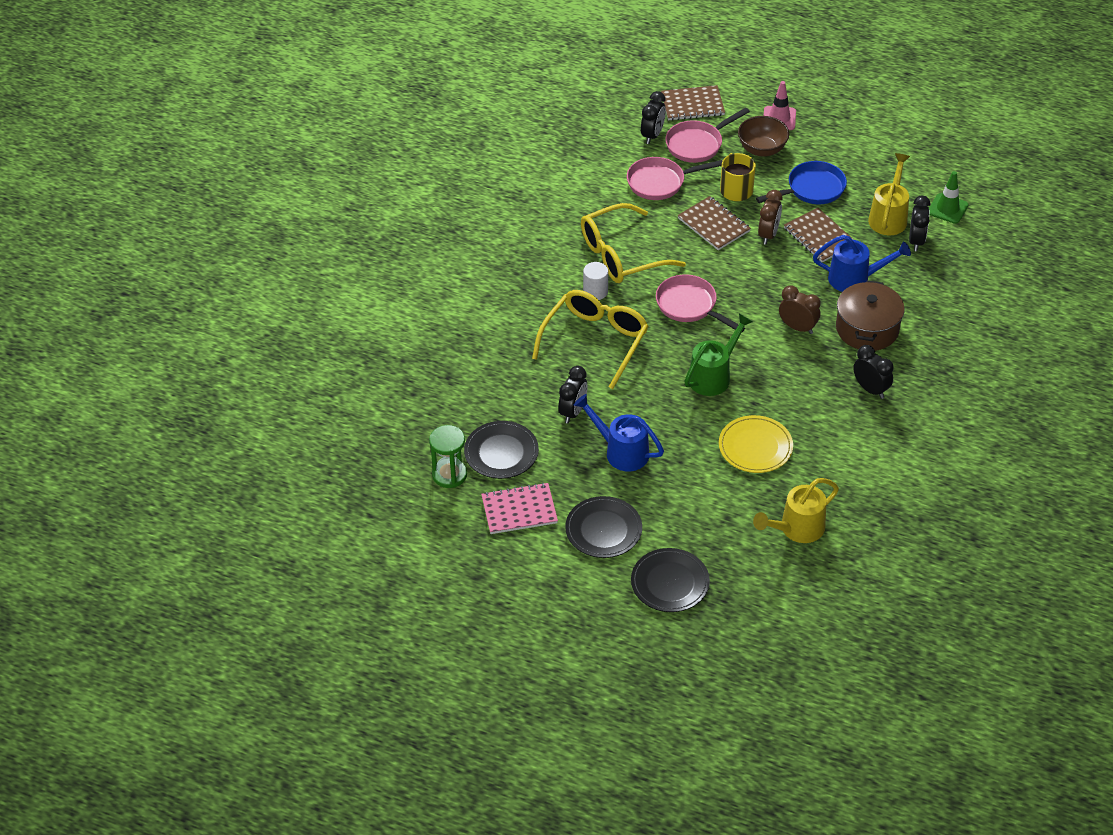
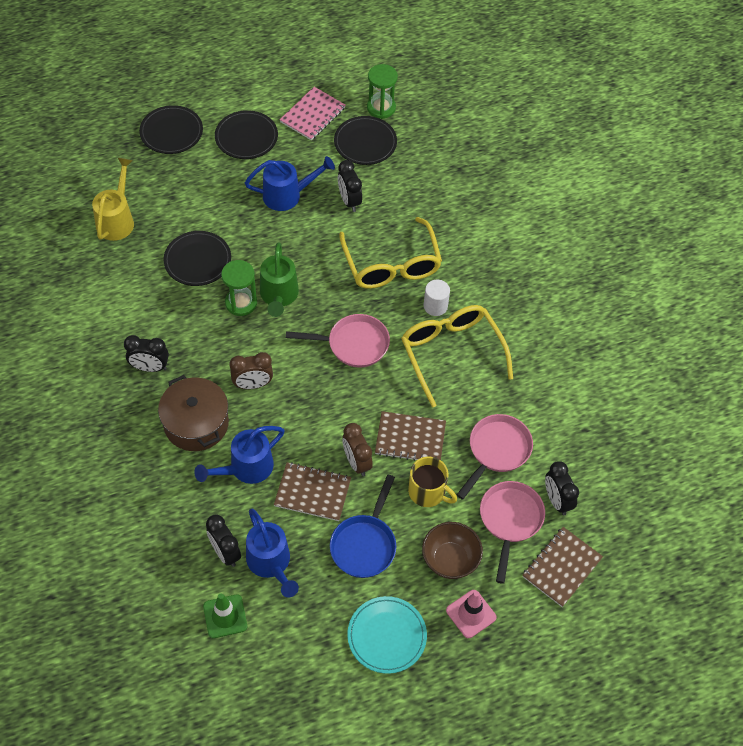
camera: 135 degrees right, 10 degrees up
yellow glasses [581,203,686,283] -> yellow glasses turned 45 degrees counterclockwise [401,305,513,408]
yellow plate [719,415,793,473] -> black plate [164,231,231,286]
yellow watering can [868,153,910,235] -> blue watering can [246,509,299,597]
none -> green hourglass [221,260,257,316]
none -> turquoise plate [347,596,427,674]

